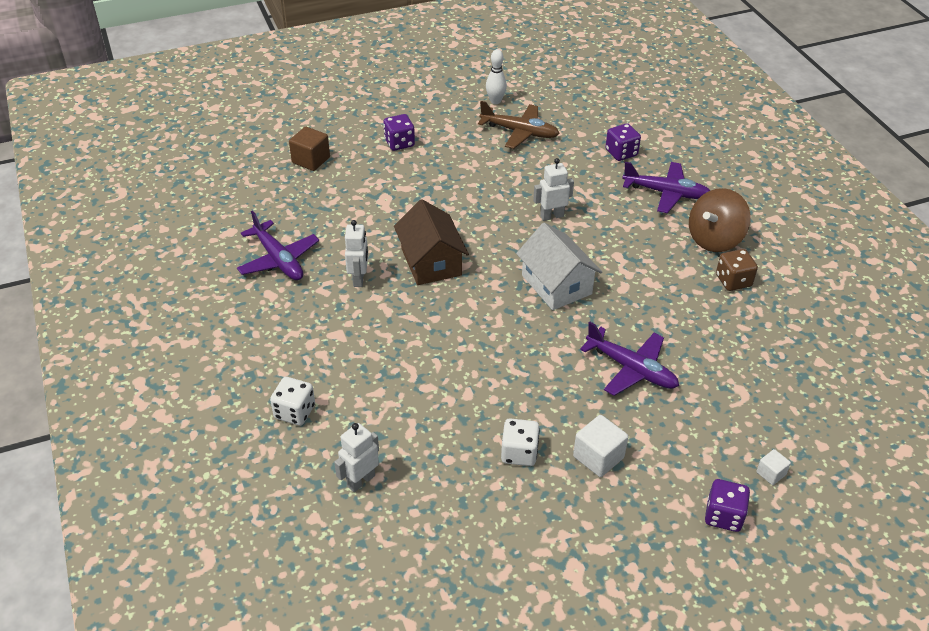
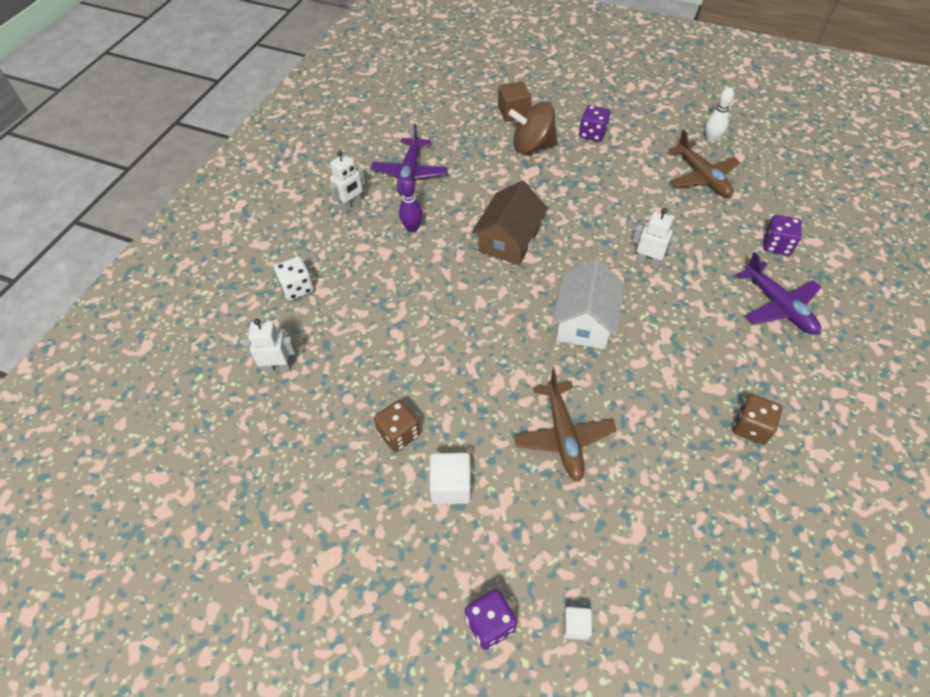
camera: 45 degrees right, 10 degrees up
white robot [345,220,368,287] -> white robot moved to [329,151,365,213]
white dice [501,419,540,466] -> brown dice [374,400,420,452]
purple plane [580,322,679,396] -> brown plane [513,370,617,482]
brown spinning top [689,188,751,252] -> brown spinning top moved to [508,102,557,154]
none -> purple bowling pin [399,177,423,233]

